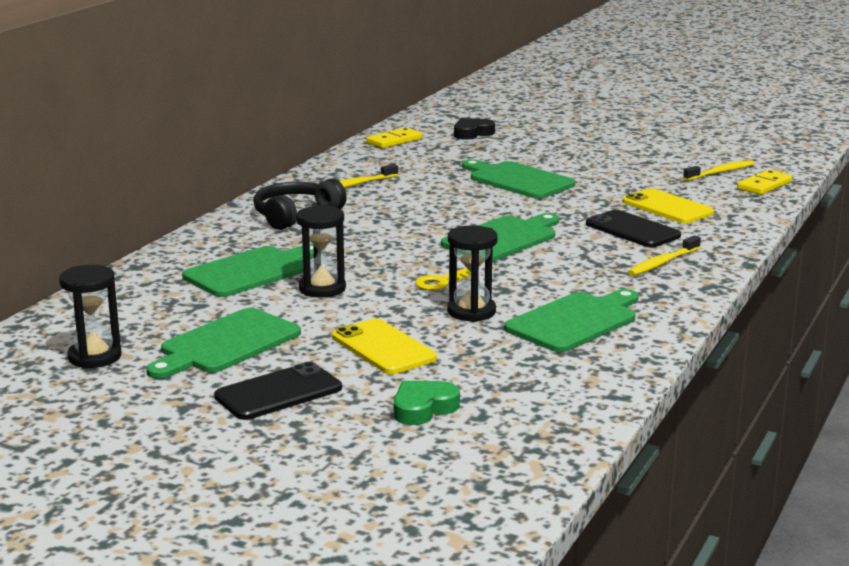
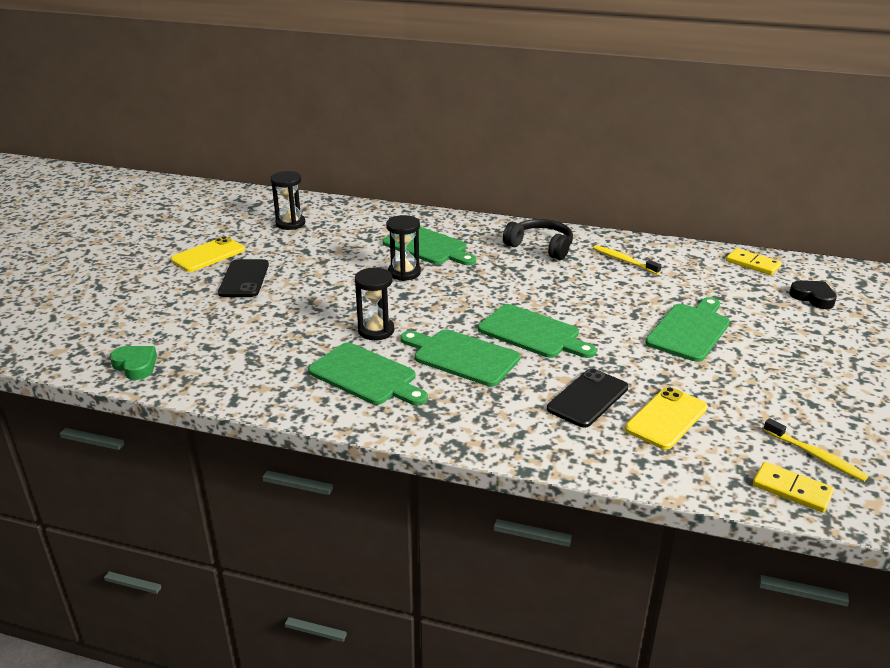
camera: 80 degrees right, 10 degrees up
green cutting board [146,308,301,379] -> green cutting board moved to [400,329,520,386]
black phone [214,362,342,420] -> black phone turned 45 degrees clockwise [218,259,269,297]
yellow phone [332,319,437,374] -> yellow phone moved to [171,236,245,272]
green heart [394,381,460,425] -> green heart moved to [110,346,157,380]
yellow key [415,268,469,290] -> none
yellow toothbrush [628,235,701,276] -> none

